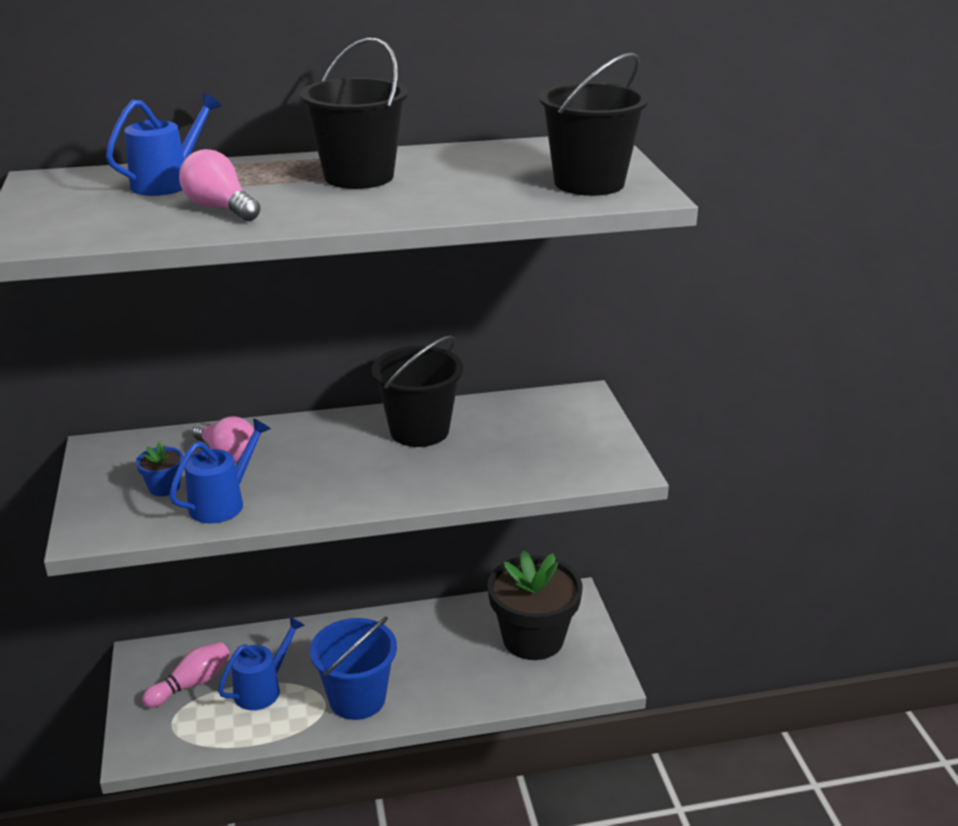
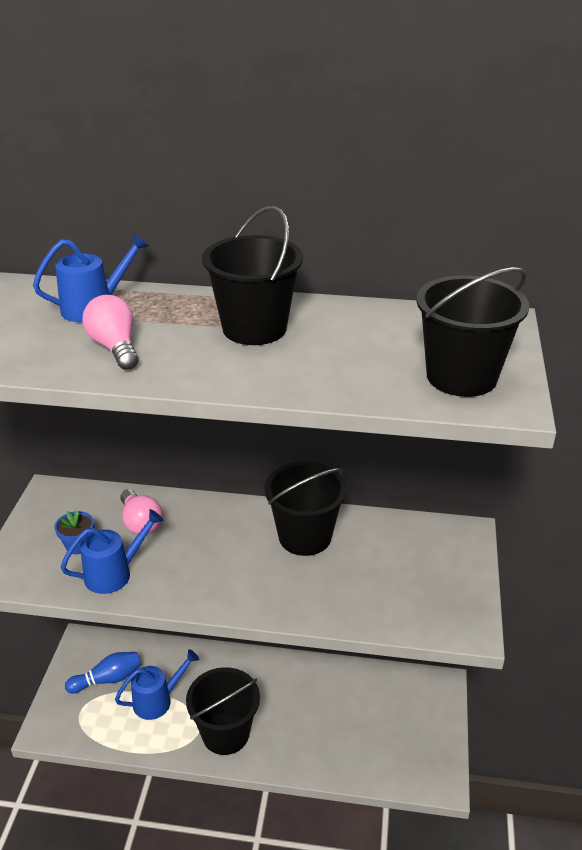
camera: 20 degrees right, 5 degrees up
pink bowling pin [142,642,230,708] -> blue bowling pin [65,652,141,693]
blue bucket [310,616,397,720] -> black bucket [186,667,260,755]
black flower pot [488,550,582,660] -> none

